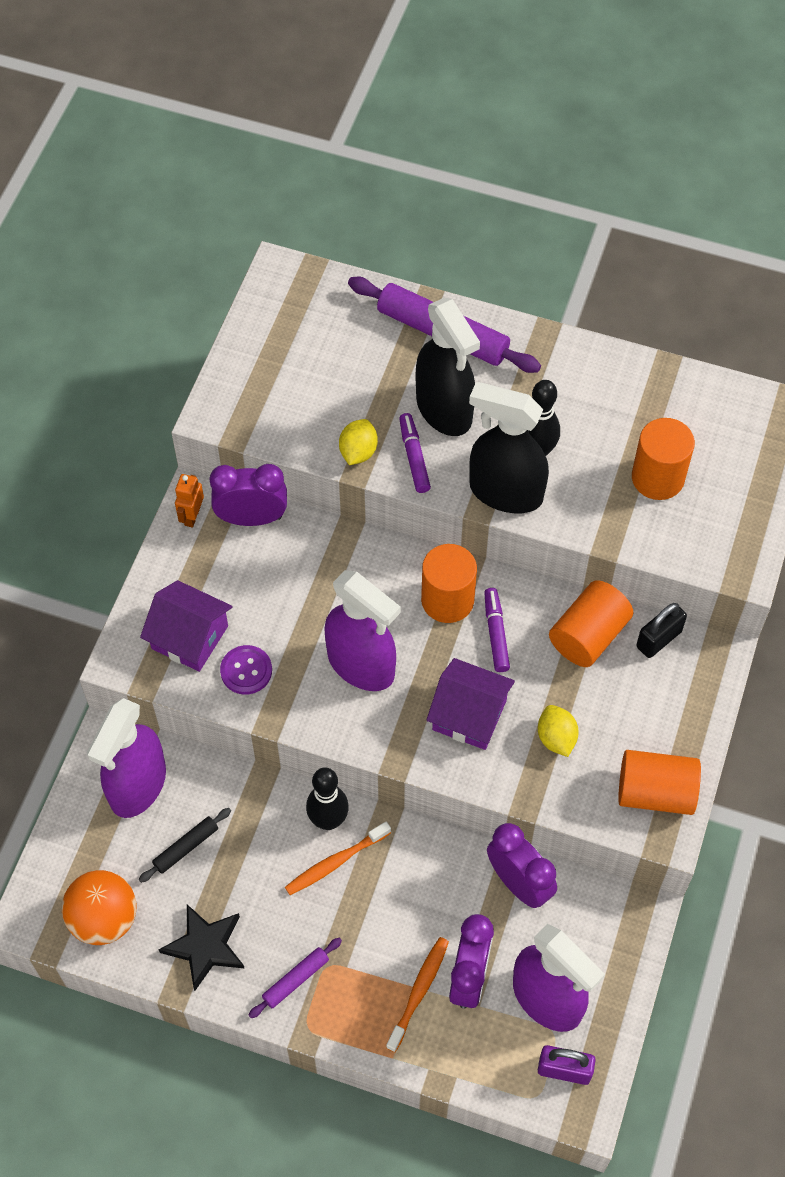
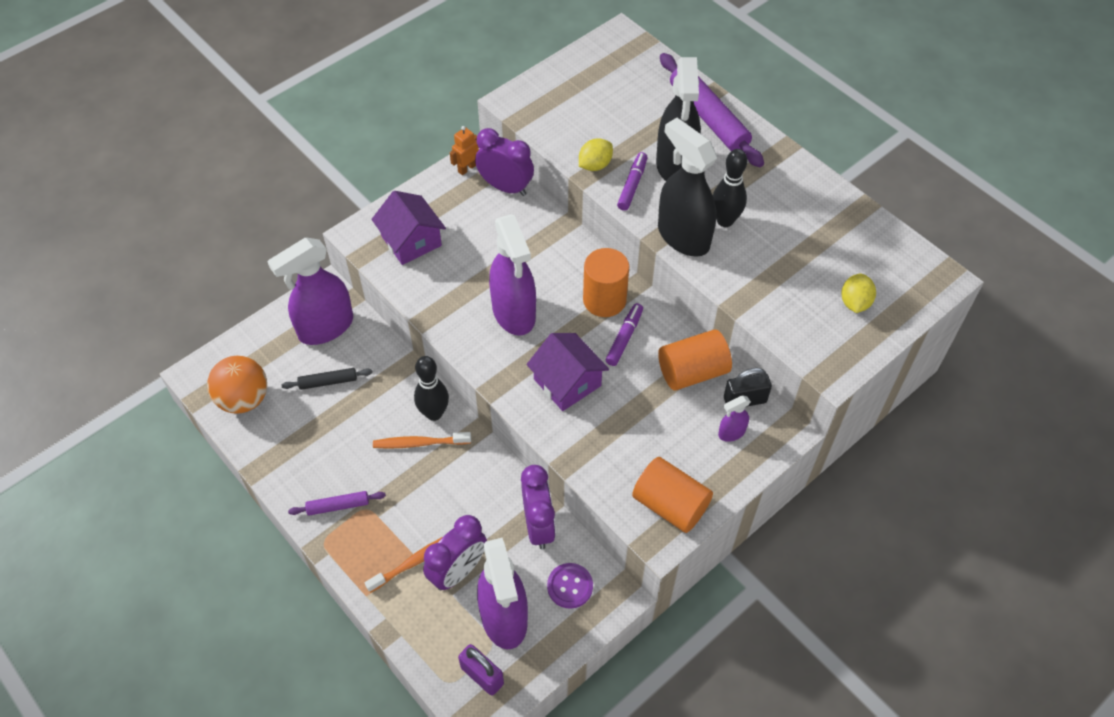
camera: 30 degrees right, 5 degrees down
black star [159,904,245,991] -> none
purple button [220,645,272,695] -> purple button moved to [547,563,593,609]
yellow lemon [538,705,579,757] -> yellow lemon moved to [841,273,876,313]
orange cylinder [632,418,695,500] -> none
none -> purple spray bottle [718,395,751,442]

